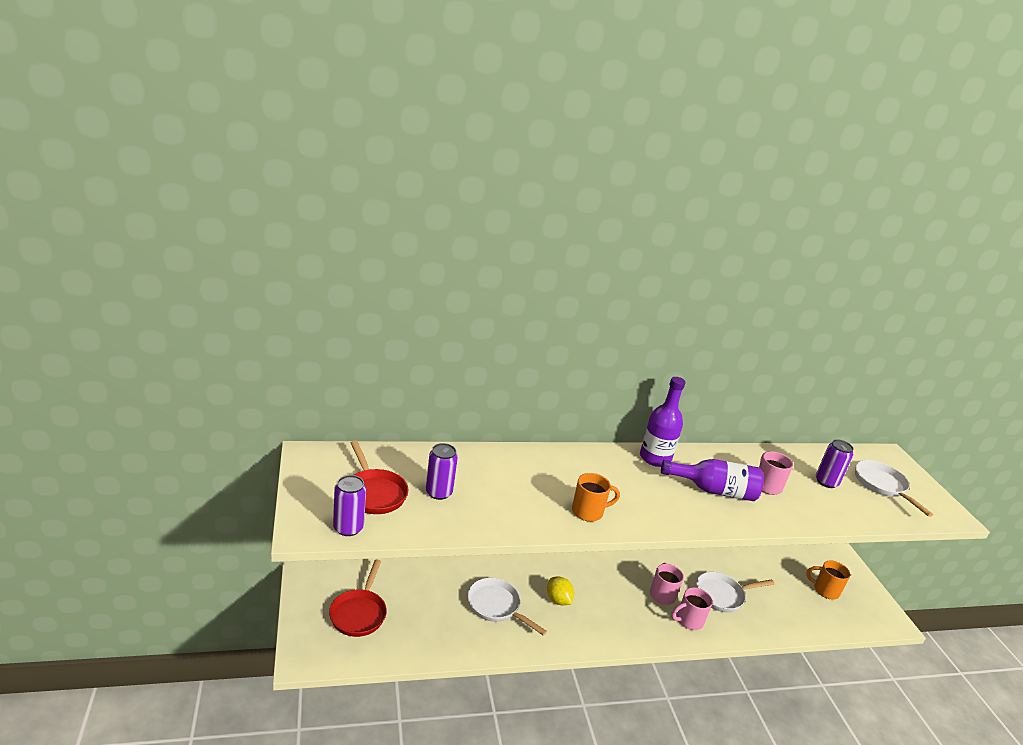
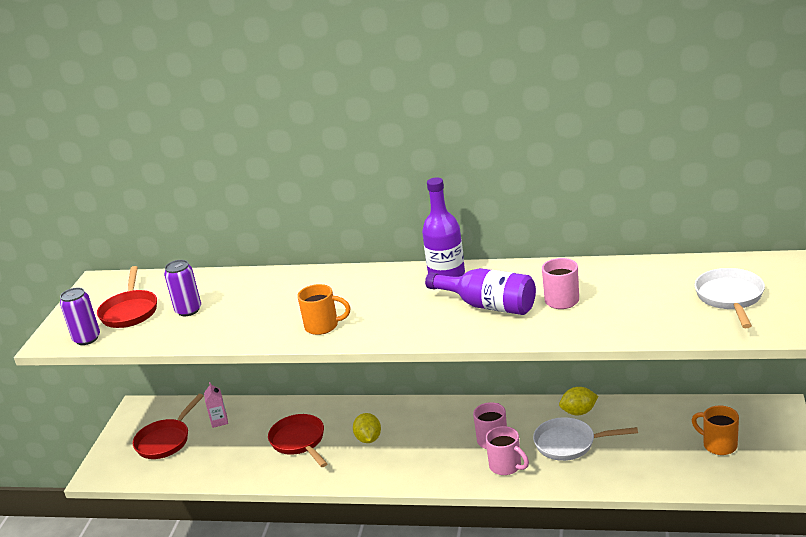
camera: 30 degrees right, 0 degrees up
white pan [468,578,547,636] -> red pan [268,414,328,467]
pink mug [671,587,713,630] -> pink mug turned 135 degrees counterclockwise [485,426,529,475]
purple can [816,439,854,488] -> none
none -> pink carton [204,382,228,428]
none -> yellow lemon [559,387,598,415]

